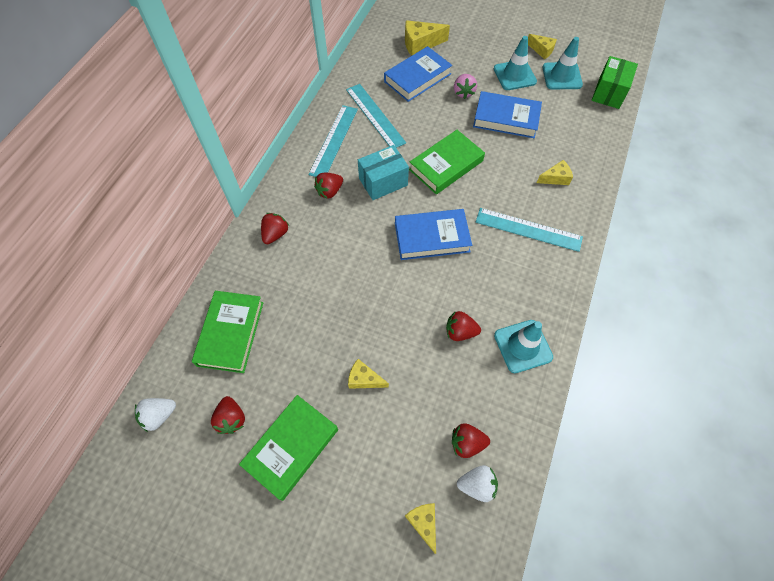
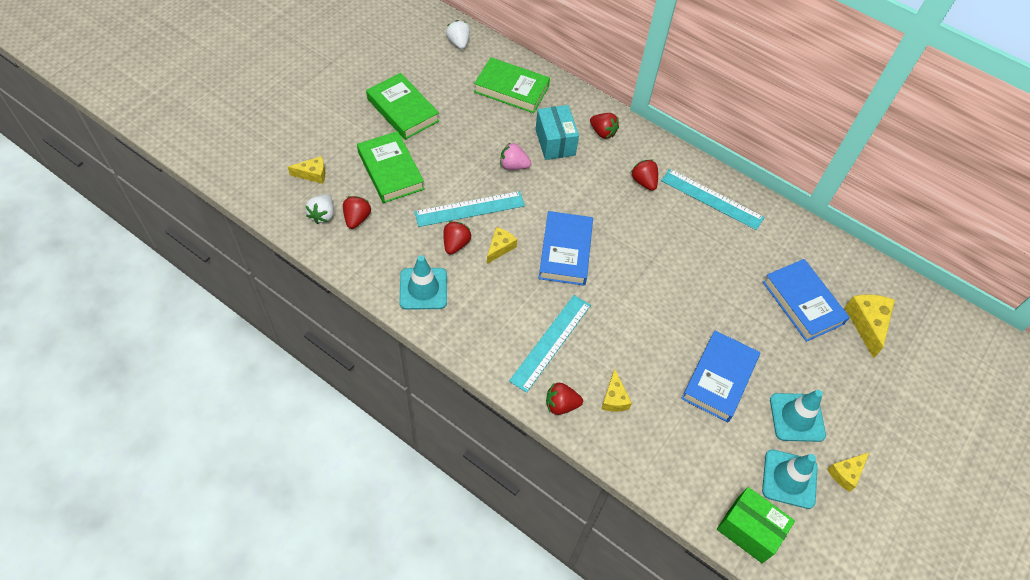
camera: 100 degrees right, 5 degrees down
red strawberry [211,396,245,434] -> red strawberry moved to [546,383,583,415]
turquoise ruler [346,84,406,148] -> turquoise ruler moved to [414,191,525,227]
yellow cheese [348,359,389,389] -> yellow cheese moved to [487,227,517,264]
turquoise box [358,145,409,200] -> turquoise box moved to [535,105,579,160]
green book [409,130,485,194] -> green book moved to [357,131,425,203]
pink strawberry [454,74,477,99] -> pink strawberry moved to [500,142,531,170]

